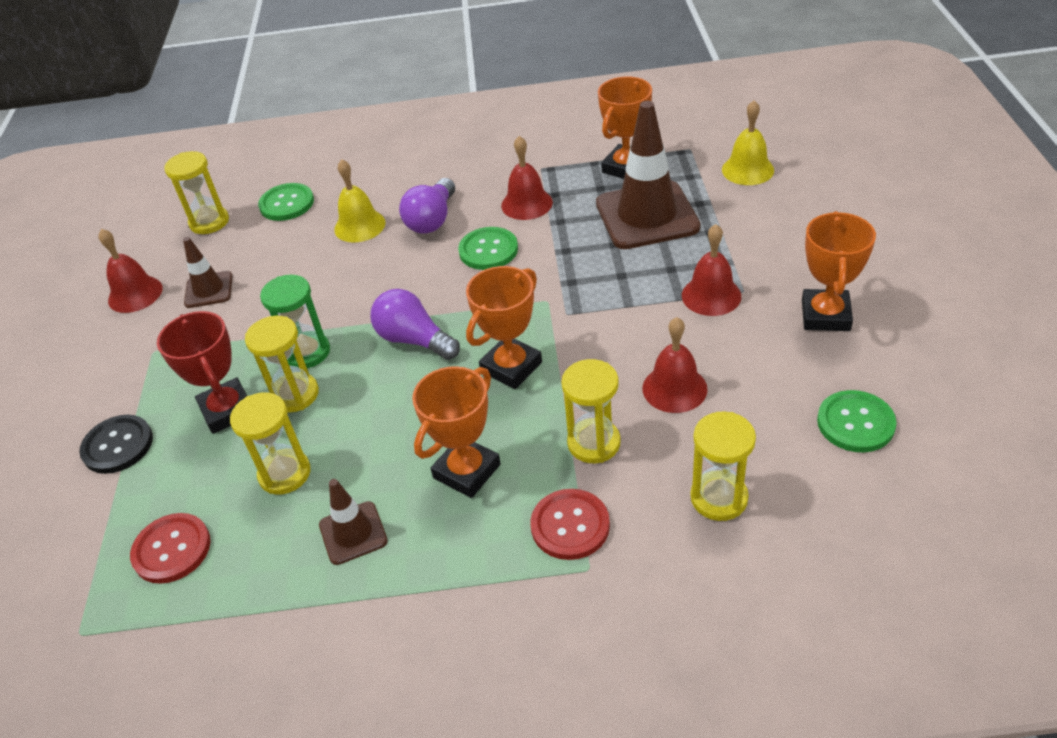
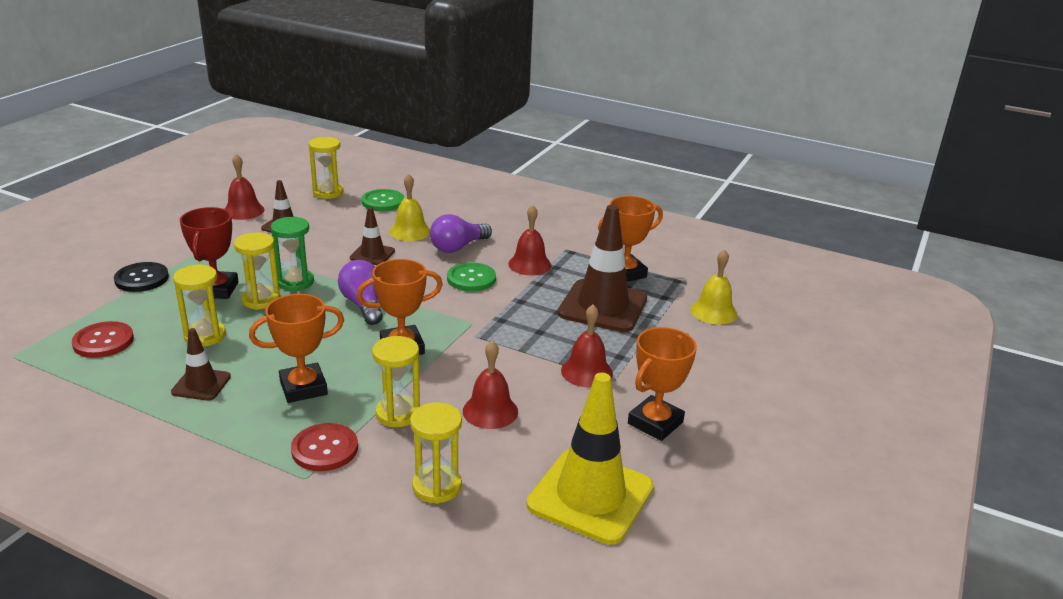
camera: 25 degrees right, 15 degrees down
green button [817,390,897,452] -> yellow traffic cone [527,373,654,545]
none -> brown traffic cone [350,207,395,265]

